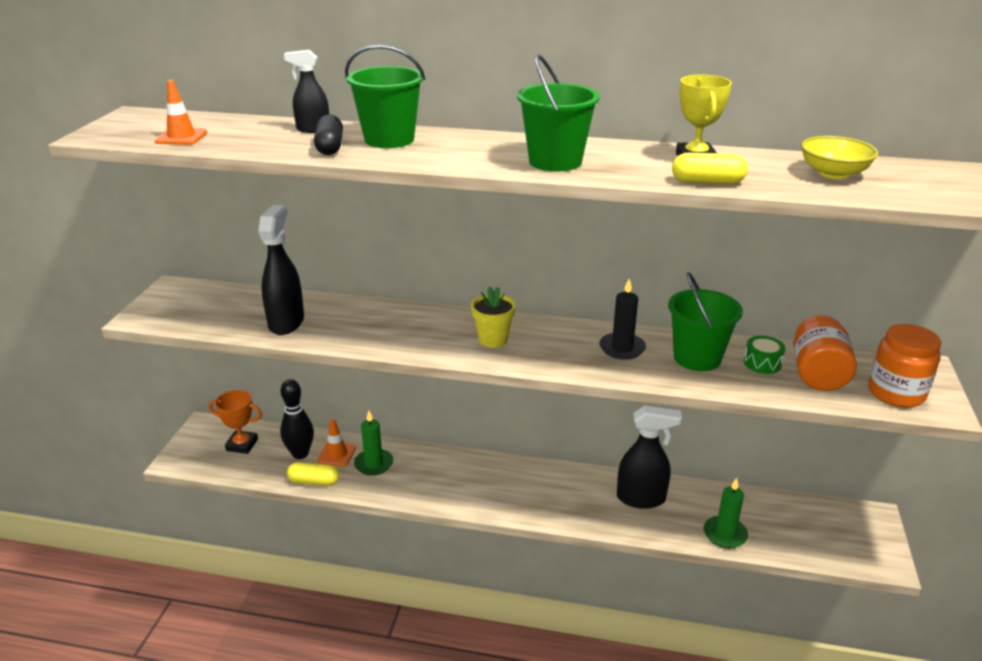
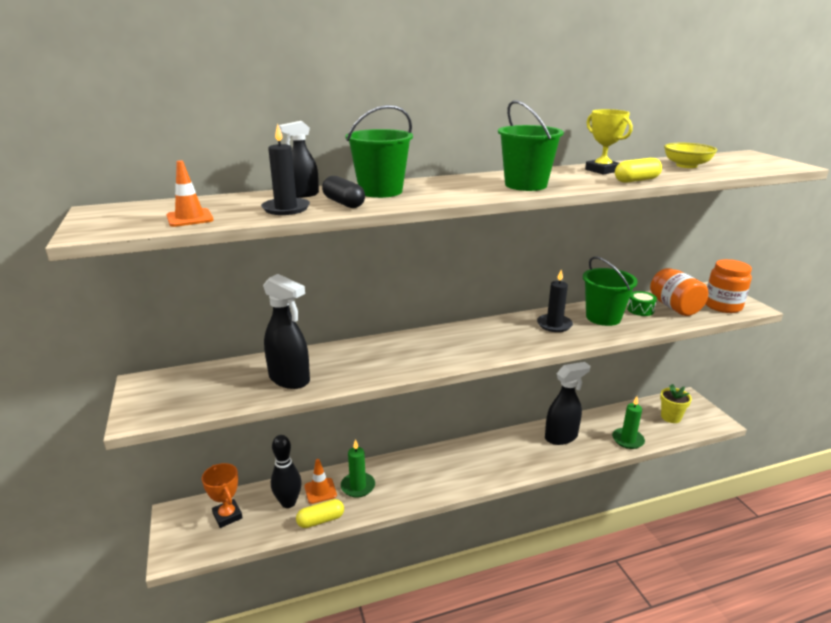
camera: 30 degrees left, 5 degrees down
orange trophy [209,390,262,454] -> orange trophy turned 75 degrees clockwise [202,463,243,528]
black spray bottle [258,205,304,335] -> black spray bottle turned 150 degrees clockwise [263,274,310,389]
yellow flower pot [471,287,515,348] -> yellow flower pot moved to [660,384,692,423]
none -> black candle [261,123,310,215]

